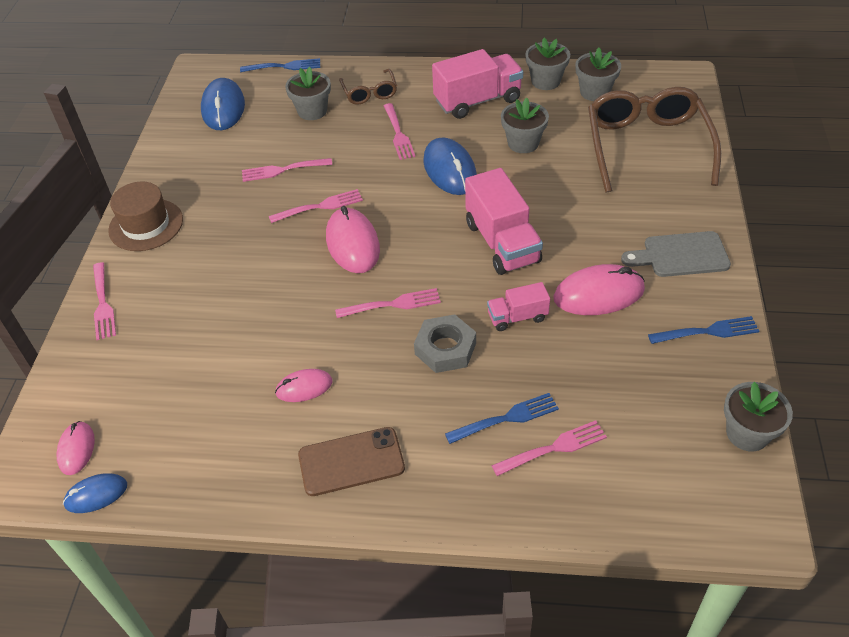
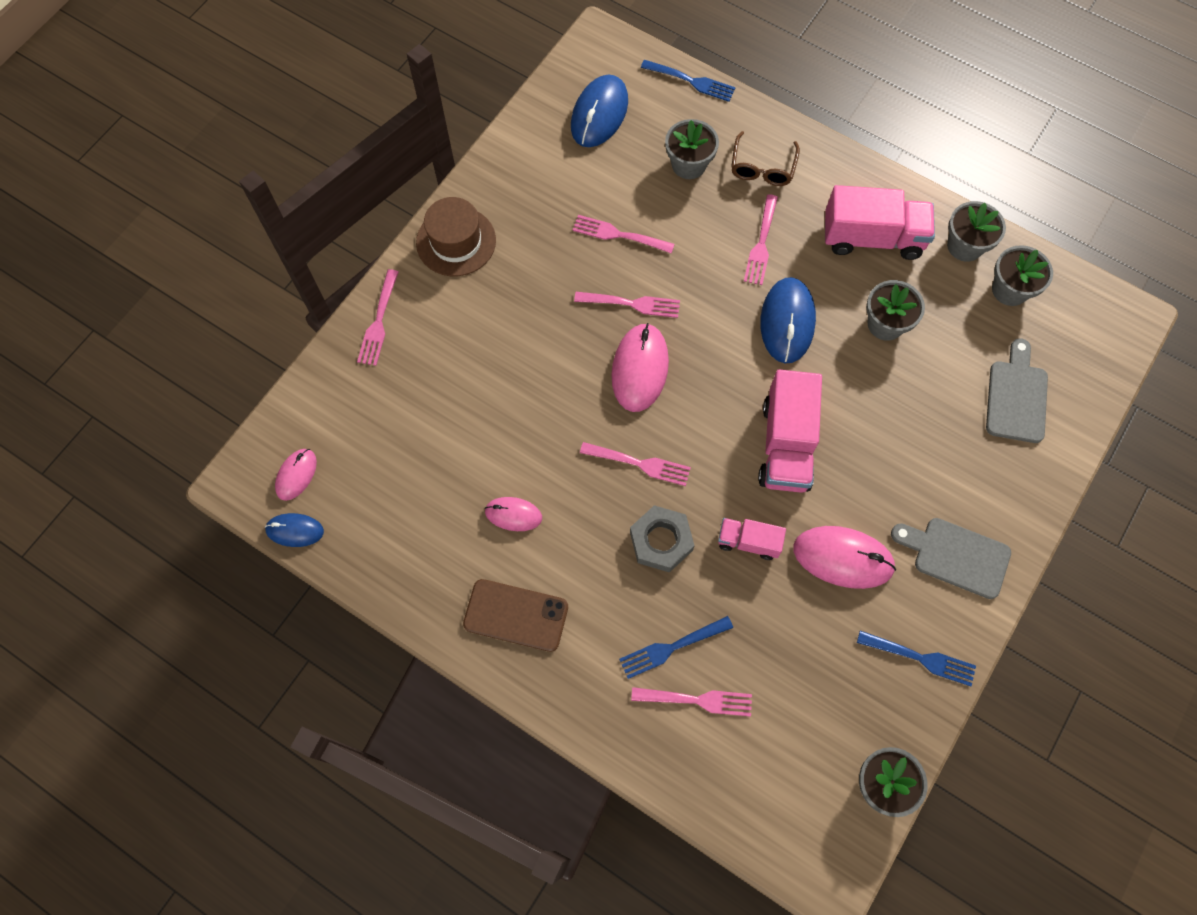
camera: 25 degrees right, 20 degrees up
blue fork [445,393,559,444] -> blue fork turned 150 degrees clockwise [619,616,733,679]
brown glasses [588,87,721,193] -> grey cutting board [986,338,1048,443]

